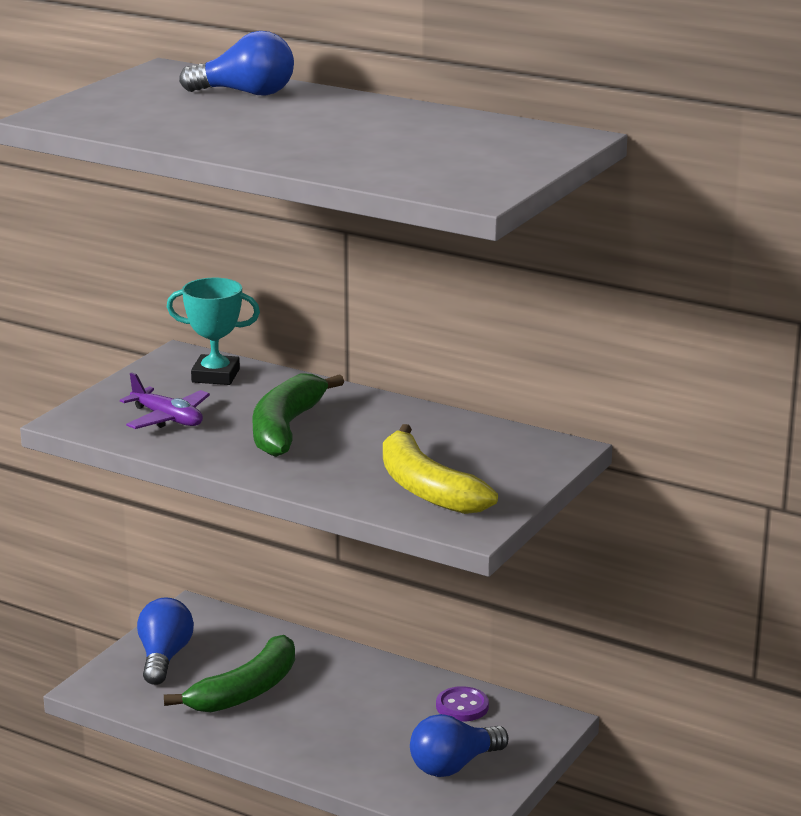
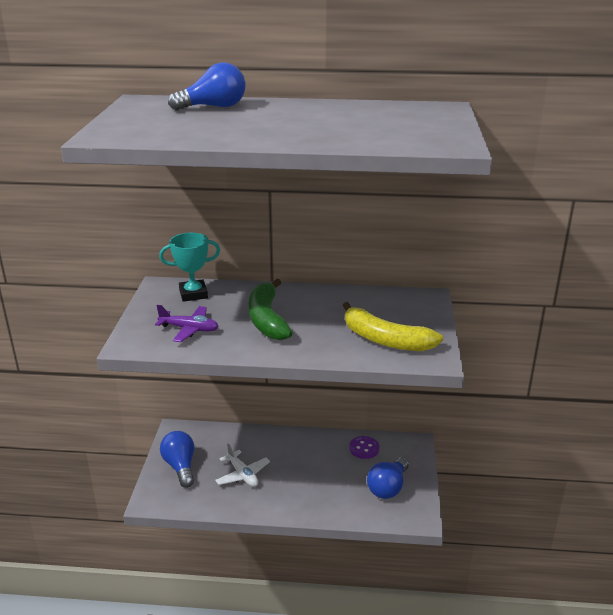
camera: 25 degrees left, 5 degrees up
green banana [164,635,295,713] -> white plane [215,443,270,487]

